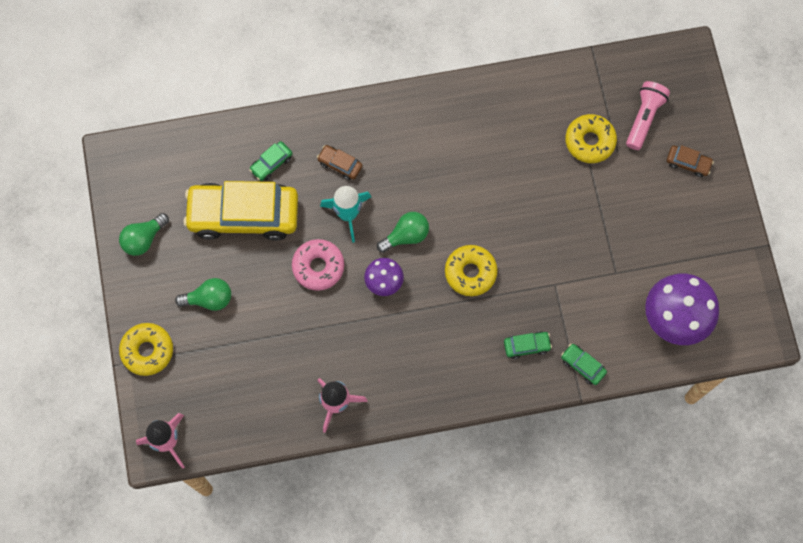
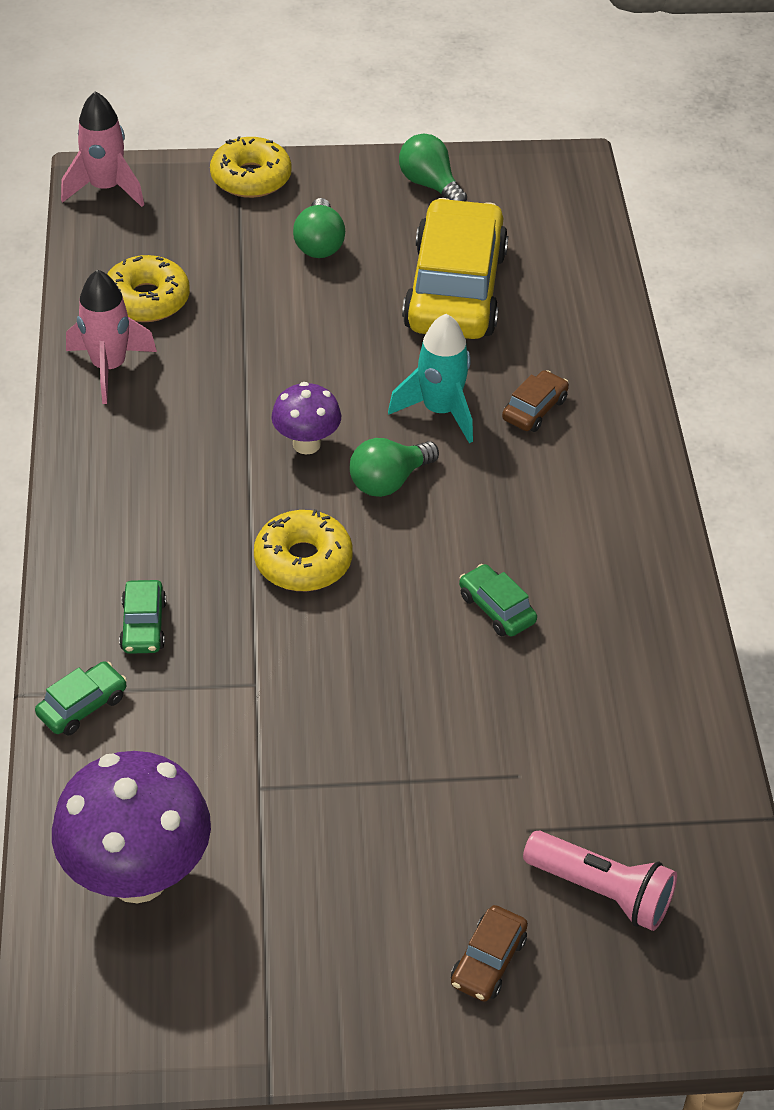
camera: 95 degrees right, 25 degrees down
green car [249,141,292,181] -> green car moved to [459,564,537,636]
pink donut [292,239,344,291] -> none
green light bulb [377,212,429,253] -> green light bulb turned 75 degrees clockwise [350,438,439,497]
yellow donut [565,114,617,163] -> yellow donut moved to [107,255,190,322]

